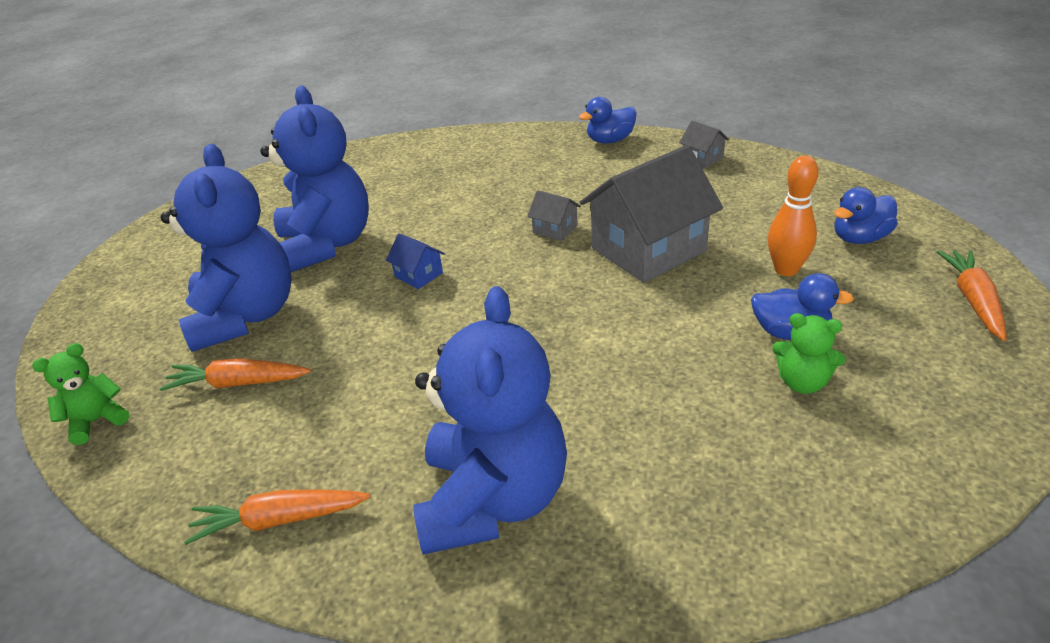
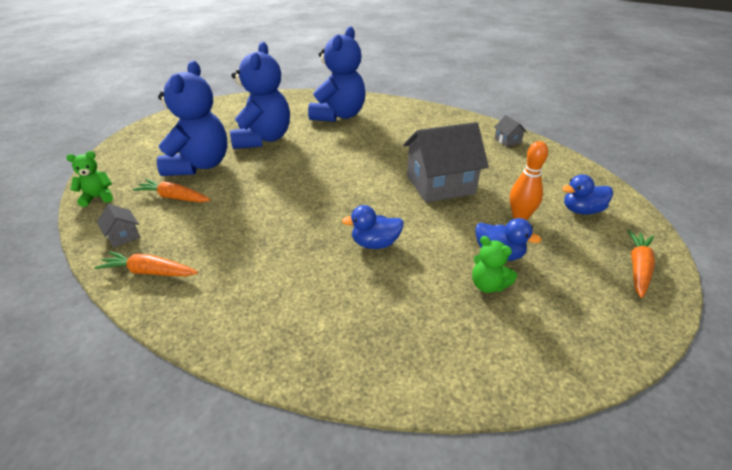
camera: 15 degrees right, 0 degrees up
blue house [386,234,445,289] -> none
blue teddy bear [413,286,567,555] -> blue teddy bear moved to [308,26,366,122]
grey house [527,190,581,241] -> grey house moved to [97,204,140,247]
blue duck [579,97,637,144] -> blue duck moved to [342,205,404,249]

